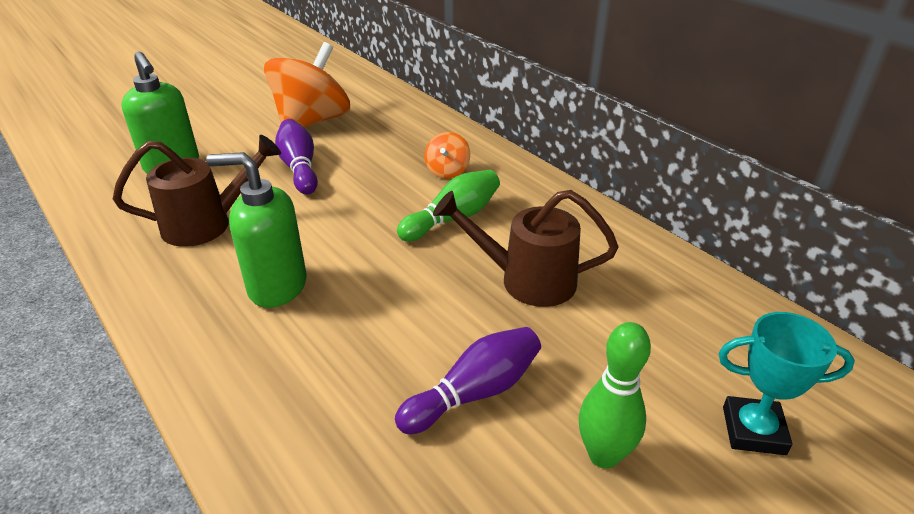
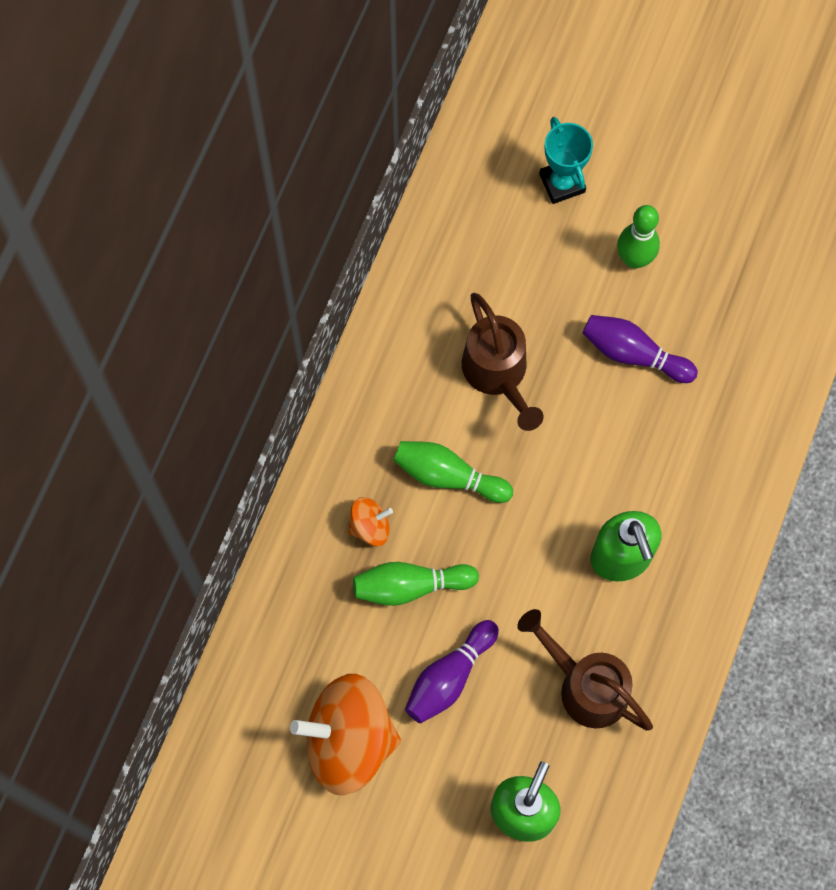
camera: 120 degrees left, 35 degrees up
none -> green bowling pin [353,562,479,606]

